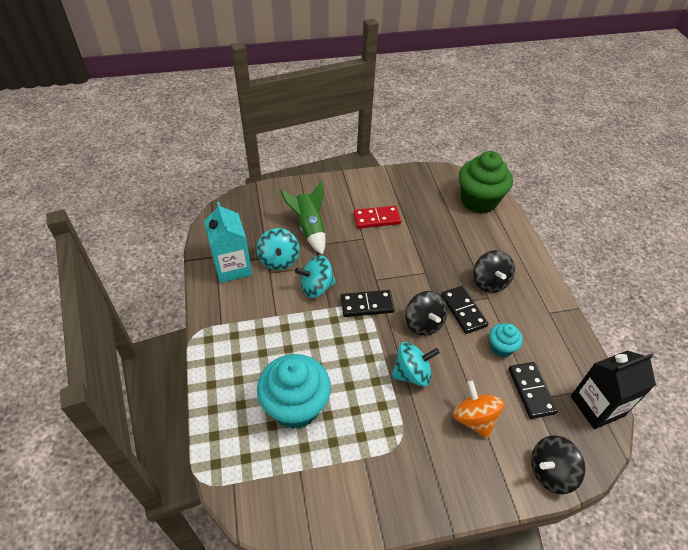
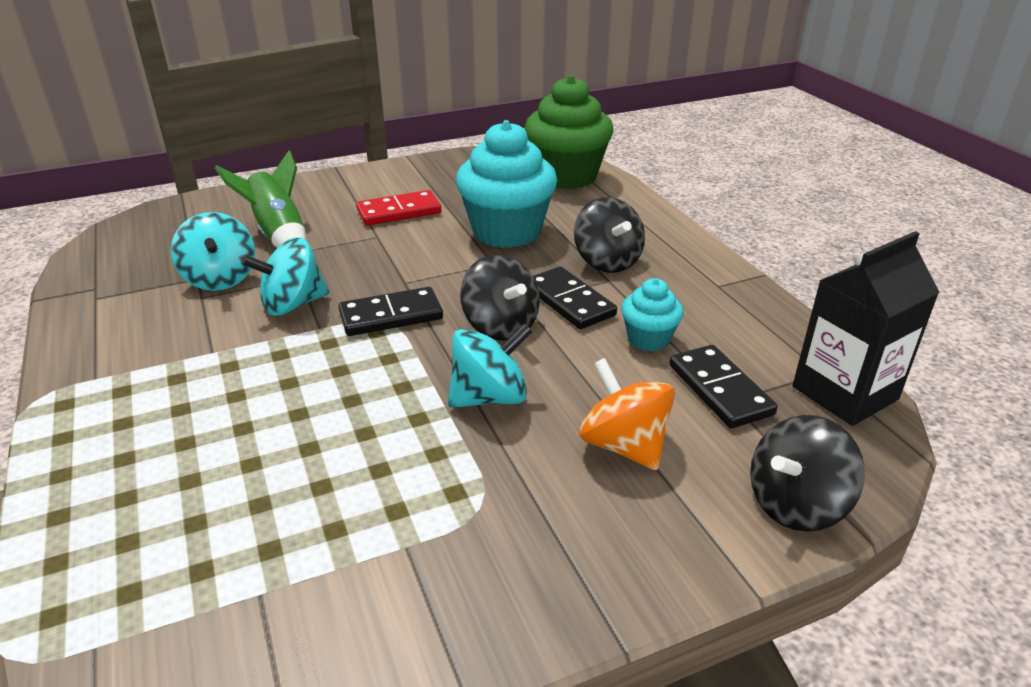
camera: 10 degrees left, 15 degrees down
turquoise carton [204,202,252,283] -> none
turquoise cupcake [257,354,331,429] -> turquoise cupcake moved to [456,120,557,248]

